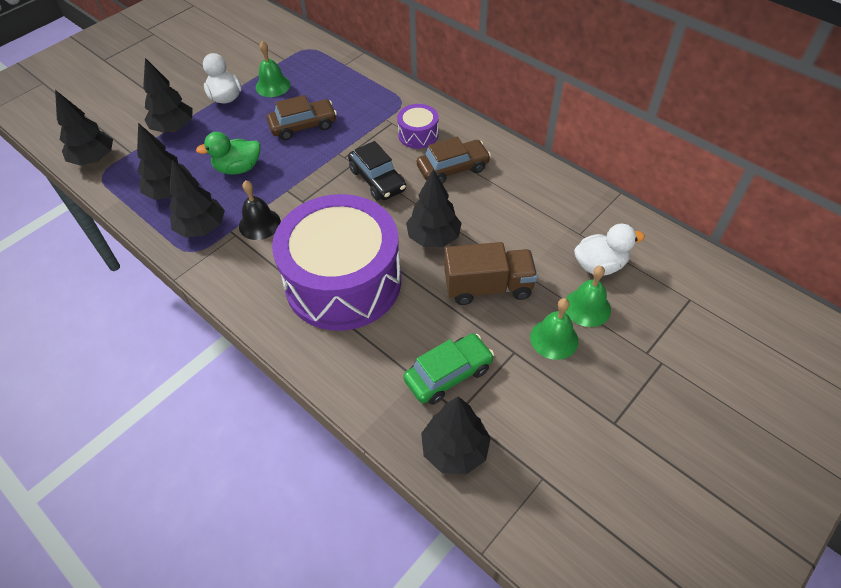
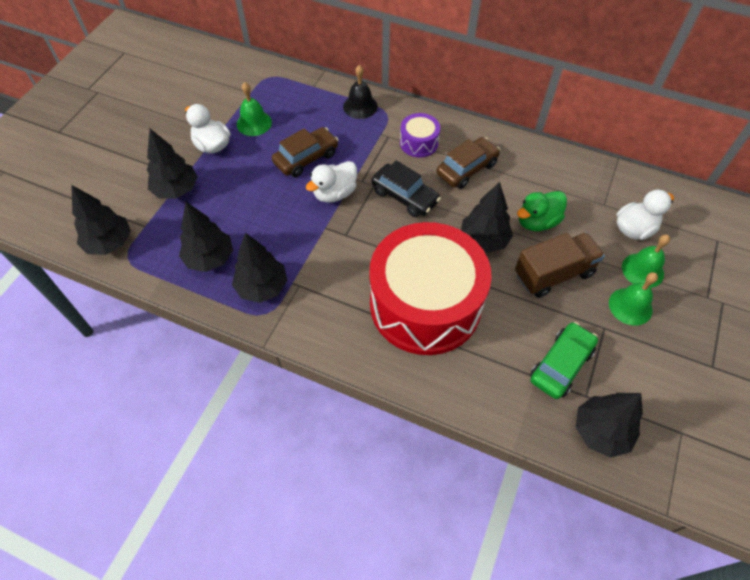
camera: 20 degrees left, 5 degrees up
green duck [196,132,261,175] -> green duck moved to [517,191,567,231]
black bell [239,180,281,240] -> black bell moved to [343,65,378,119]
purple drum [272,194,401,331] -> red drum [369,222,492,355]
none -> white duck [306,161,357,203]

